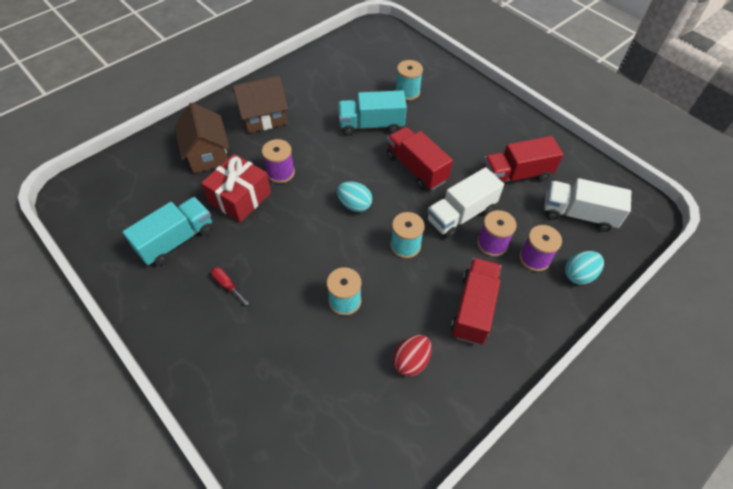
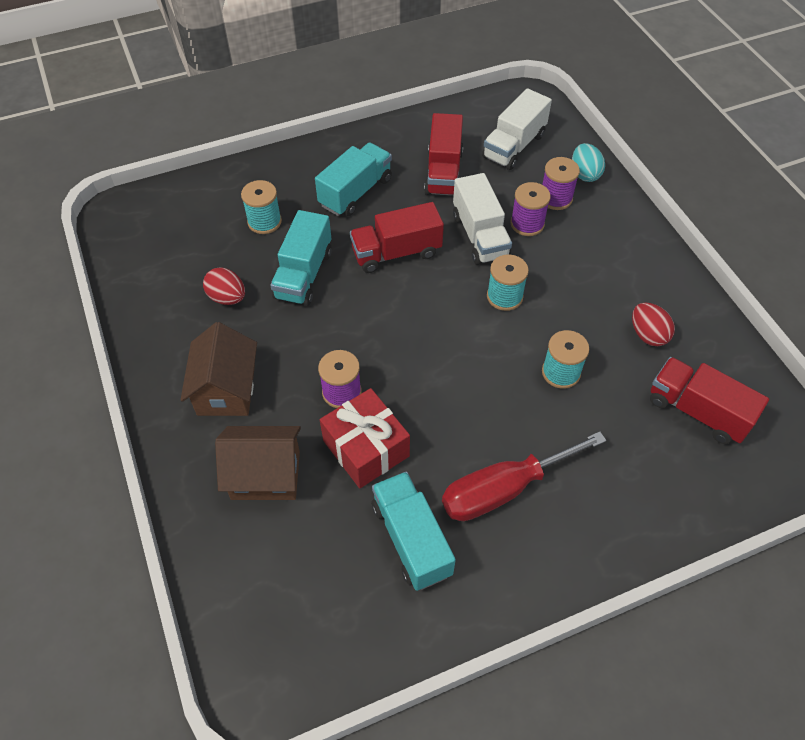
camera: 70 degrees left, 0 degrees up
red screwdriver [211,267,249,305] -> red screwdriver [442,431,607,521], size x2.50
turquoise egg [337,181,372,212] -> none
red truck [451,258,501,345] -> red truck moved to [650,357,769,444]
none -> red egg [203,268,245,305]
none -> turquoise truck [315,143,392,216]

